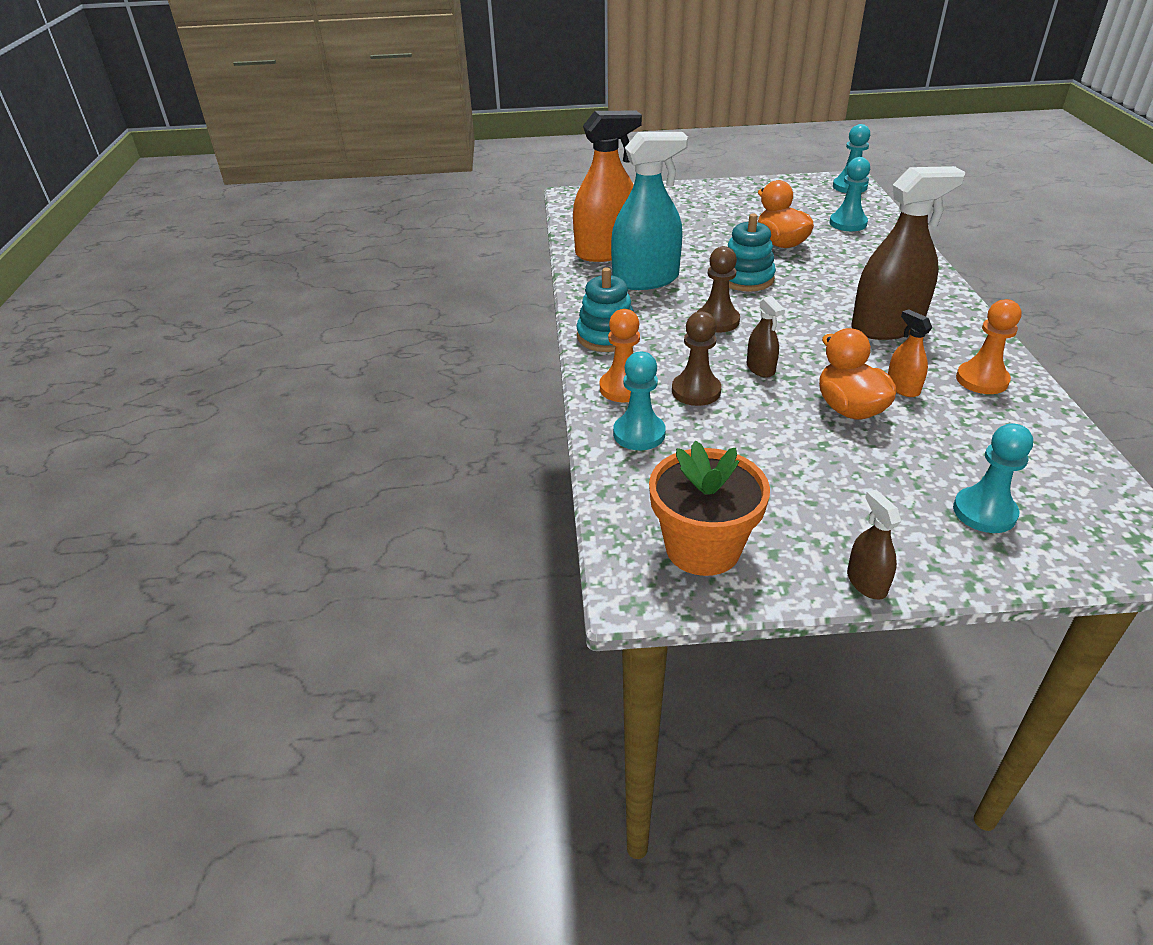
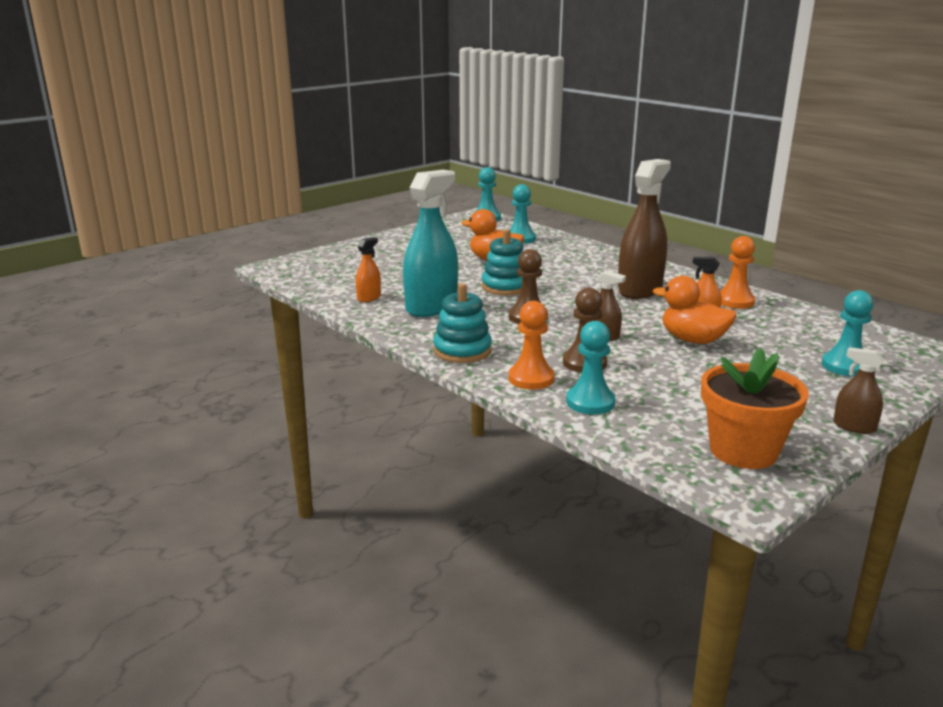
camera: 40 degrees left, 15 degrees down
orange spray bottle [573,110,642,262] -> orange spray bottle [356,237,381,302], size x0.46

